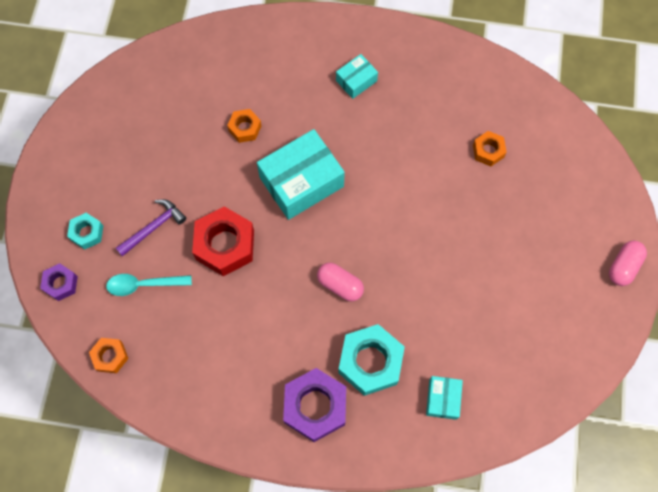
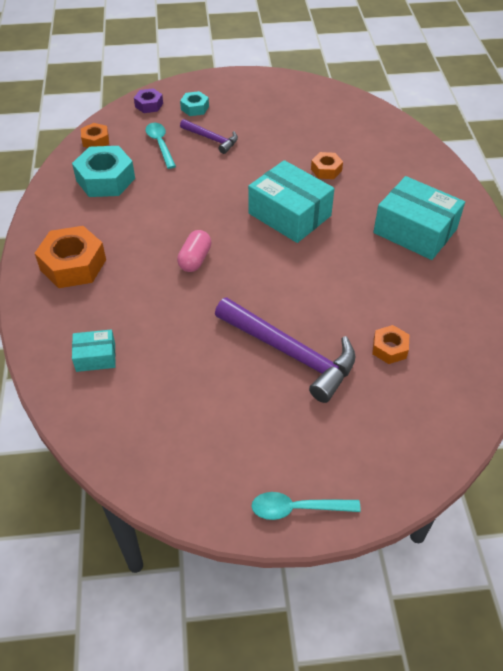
camera: 75 degrees right, 20 degrees down
red nut [192,206,254,276] -> none
purple nut [283,368,346,442] -> orange nut [35,226,106,288]
turquoise box [336,54,378,99] -> turquoise box [373,176,465,260], size x1.97
turquoise nut [338,324,405,396] -> turquoise nut moved to [72,146,135,197]
pink capsule [609,241,647,286] -> turquoise spoon [251,492,361,520]
none -> purple hammer [215,297,355,403]

